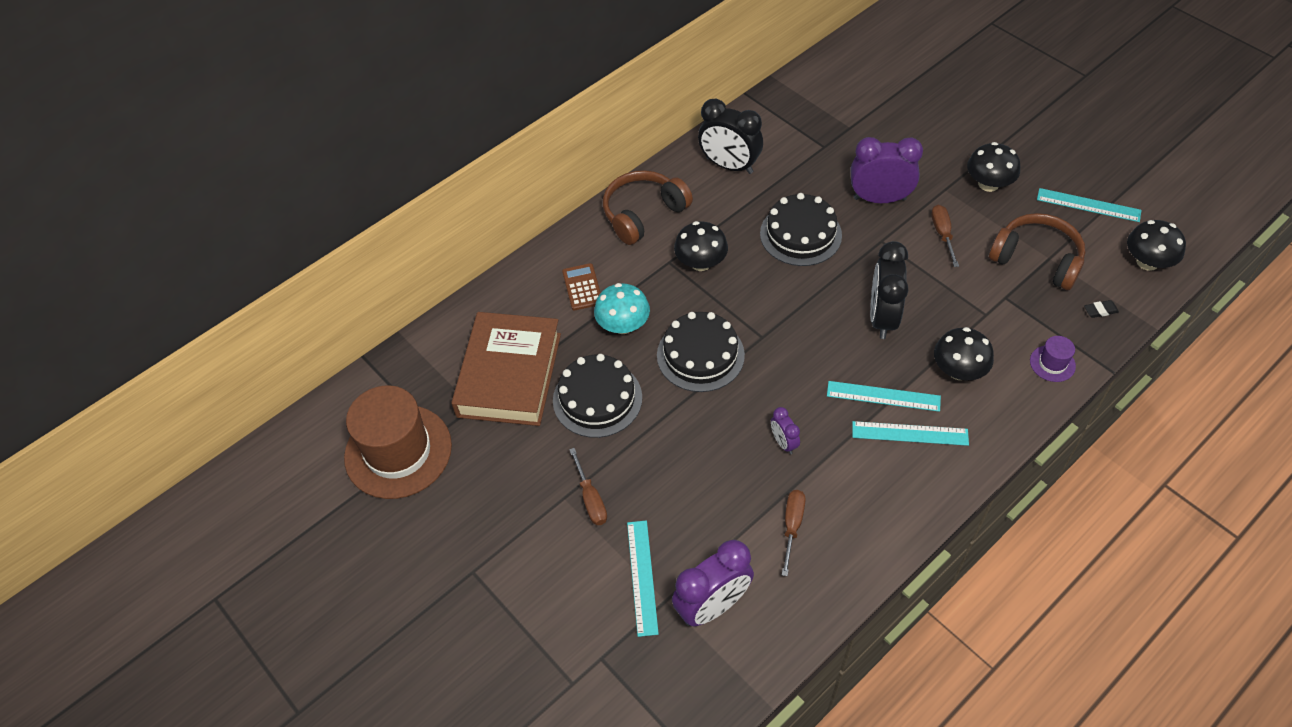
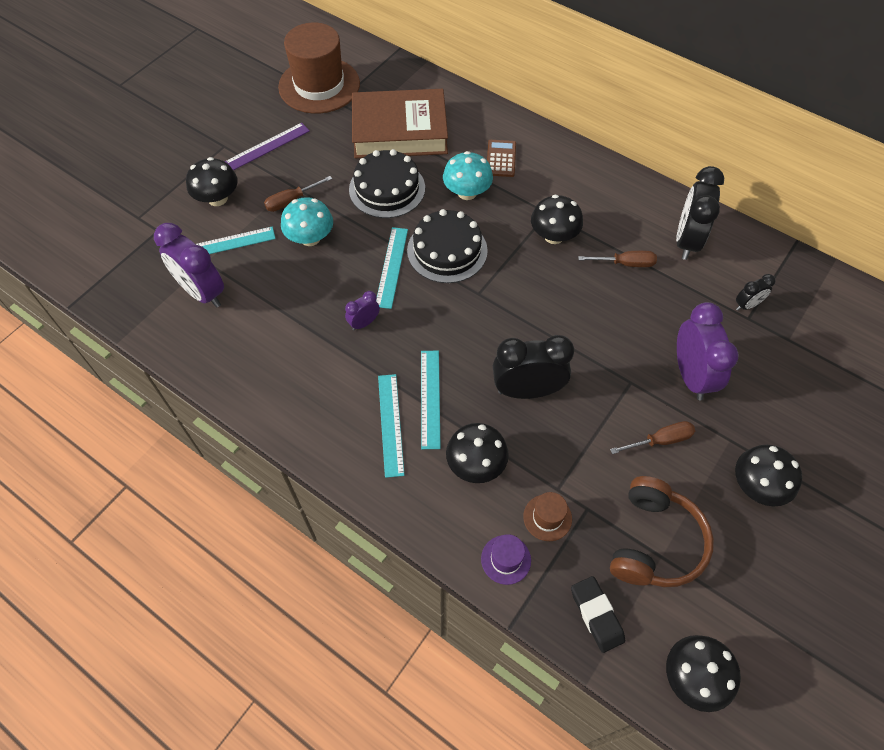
camera: 75 degrees right, 5 degrees up
brown calculator [562,263,601,310] -> brown calculator turned 60 degrees counterclockwise [487,140,516,177]
brown headphones [603,170,693,245] -> none
black cake [760,193,842,266] -> none
brown screwdriver [782,490,806,576] -> brown screwdriver moved to [578,251,657,267]
turquoise ruler [1037,188,1141,222] -> turquoise ruler moved to [376,227,408,309]
black eraser [1084,300,1119,318] -> black eraser [571,576,625,653], size x1.70
none -> black mushroom [186,157,238,206]
none -> purple ruler [225,123,310,170]
none -> turquoise mushroom [281,197,333,246]
none -> brown hat [523,492,572,541]
none -> black clock [736,274,776,311]

